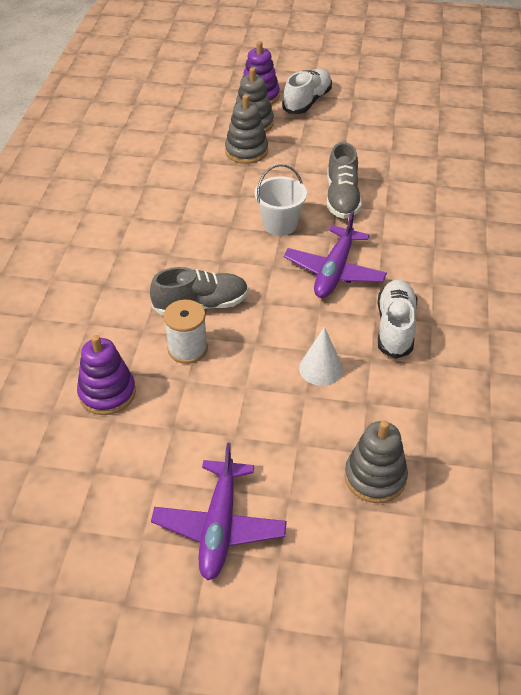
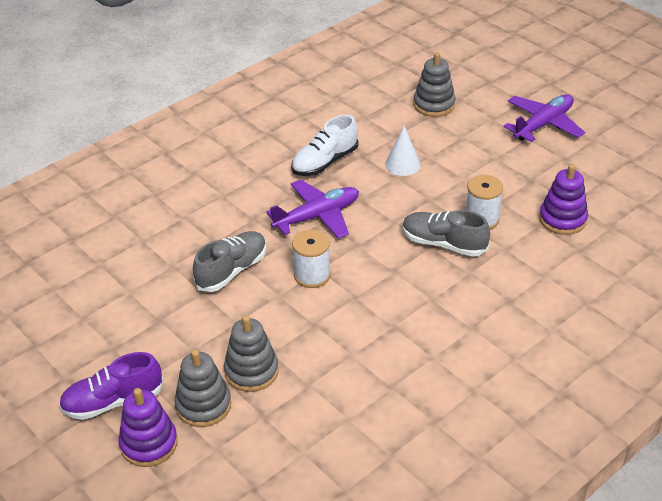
camera: 140 degrees left, 5 degrees down
white bucket [255,164,307,236] -> white spool [292,230,331,288]
white shoe [282,69,332,114] -> purple shoe [59,352,163,420]

